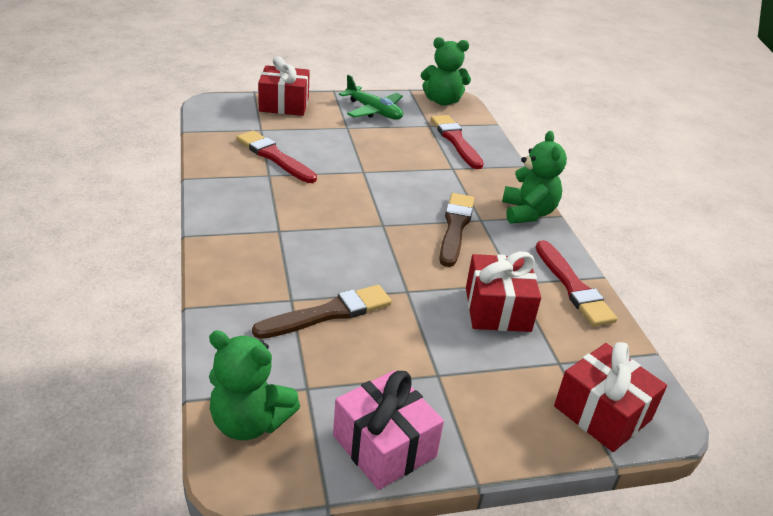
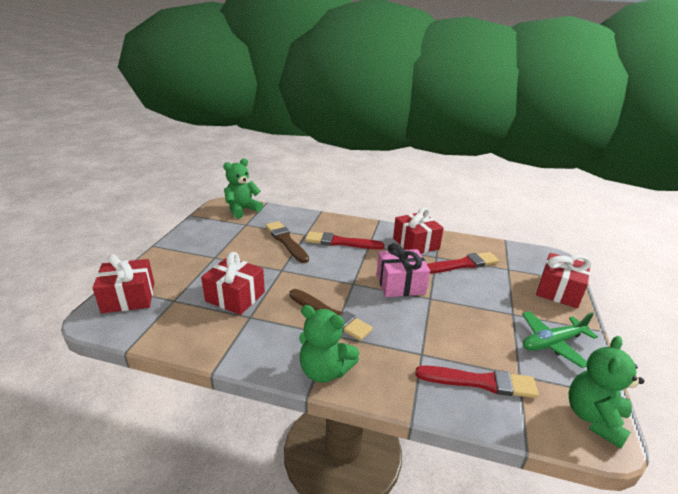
camera: 120 degrees right, 5 degrees down
brown brush [252,285,392,339] -> brown brush turned 150 degrees clockwise [265,221,309,263]
pink gift [333,370,444,490] -> pink gift moved to [377,243,430,297]
red brush [536,240,617,326] -> red brush moved to [305,232,384,250]
none -> red gift [393,207,444,254]

